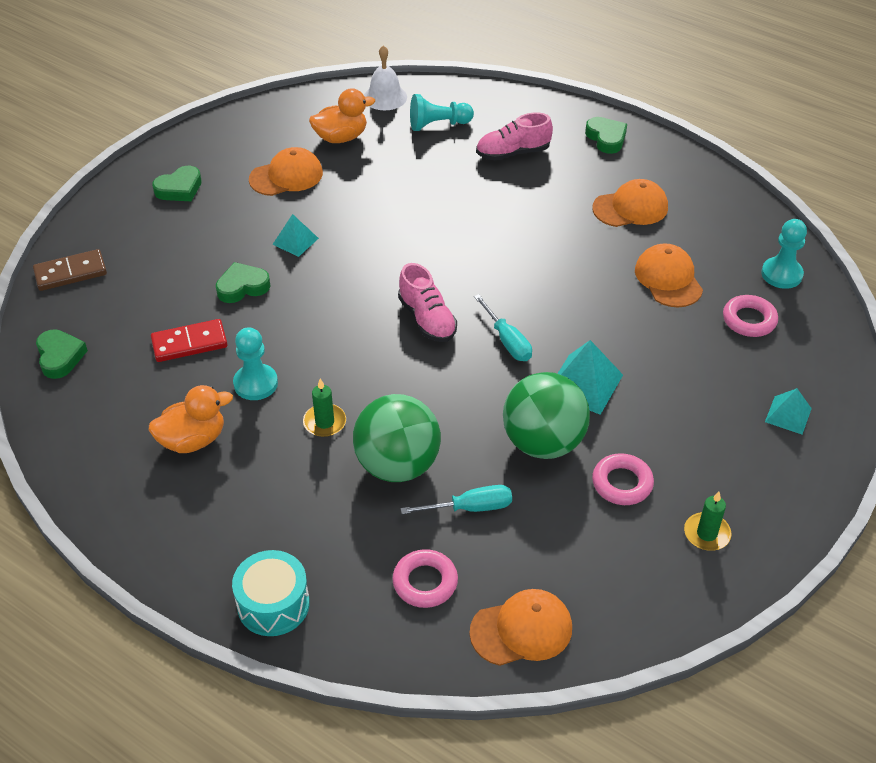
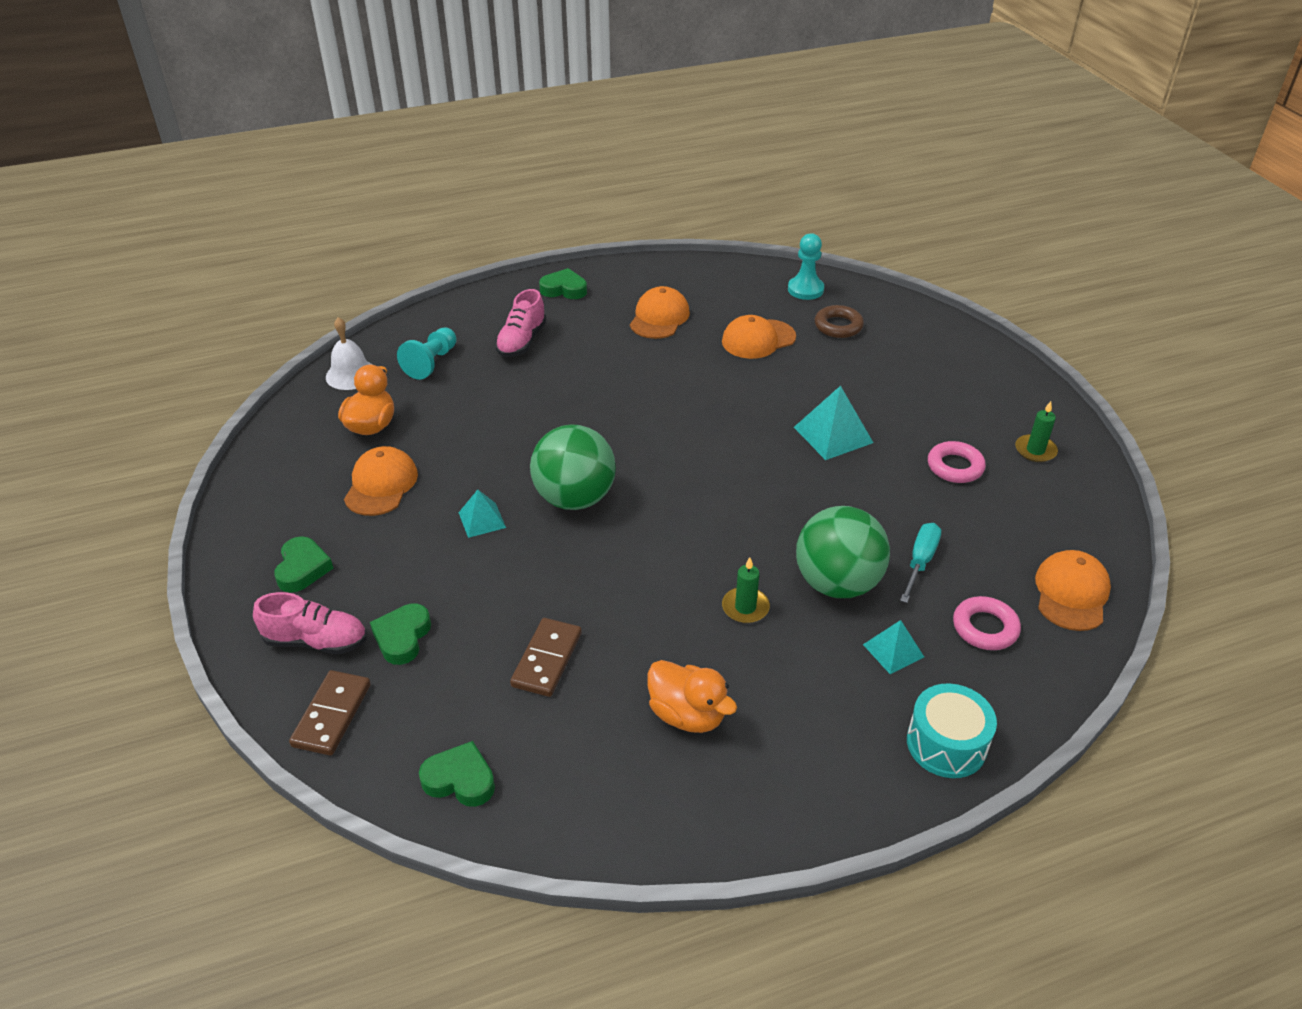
camera: 55 degrees left, 5 degrees down
orange duck [148,385,233,453] -> orange duck turned 120 degrees clockwise [648,660,737,733]
red domino [151,319,228,362] -> brown domino [510,618,582,697]
green heart [216,262,270,303] -> green heart moved to [370,604,431,665]
turquoise pawn [233,327,278,400] -> none
pink shoe [398,263,457,342] -> pink shoe moved to [253,592,367,655]
turquoise screwdriver [474,294,532,361] -> none
green ball [503,372,590,459] -> green ball moved to [530,424,616,510]
orange cap [635,243,703,307] -> orange cap turned 45 degrees counterclockwise [722,315,796,359]
pink ring [723,295,778,337] -> brown ring [815,305,864,338]
turquoise pyramid [765,388,812,434] -> turquoise pyramid moved to [863,620,924,674]

